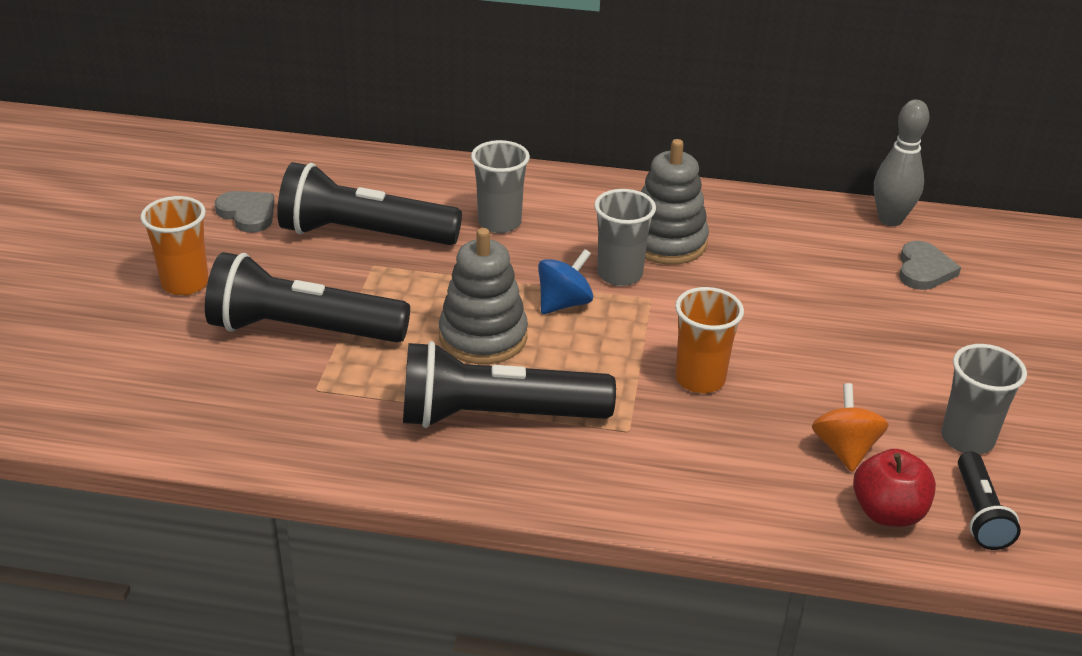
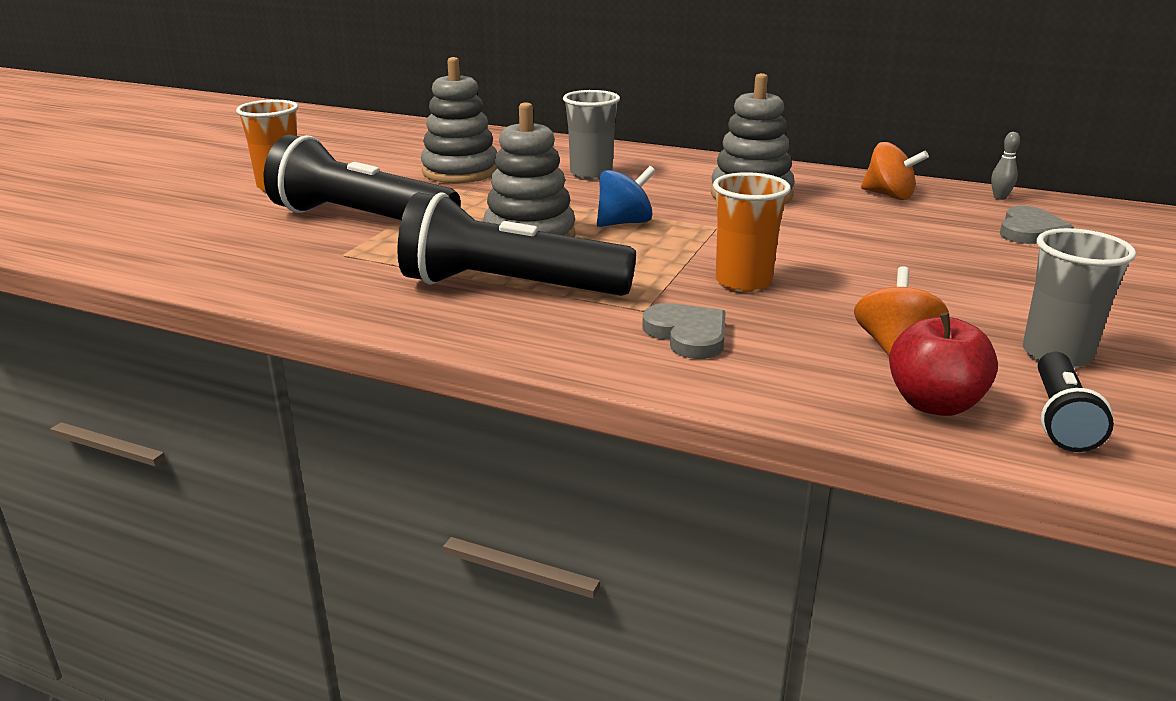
camera: 15 degrees right, 10 degrees down
grey heart [215,191,275,233] -> grey heart moved to [642,303,726,359]
black flashlight [277,162,462,245] -> grey stacking toy [421,57,497,183]
grey cup [594,189,656,286] -> none
grey bowling pin [874,100,930,226] -> grey bowling pin [991,132,1020,200], size x0.47
none -> orange spinning top [861,142,929,200]

